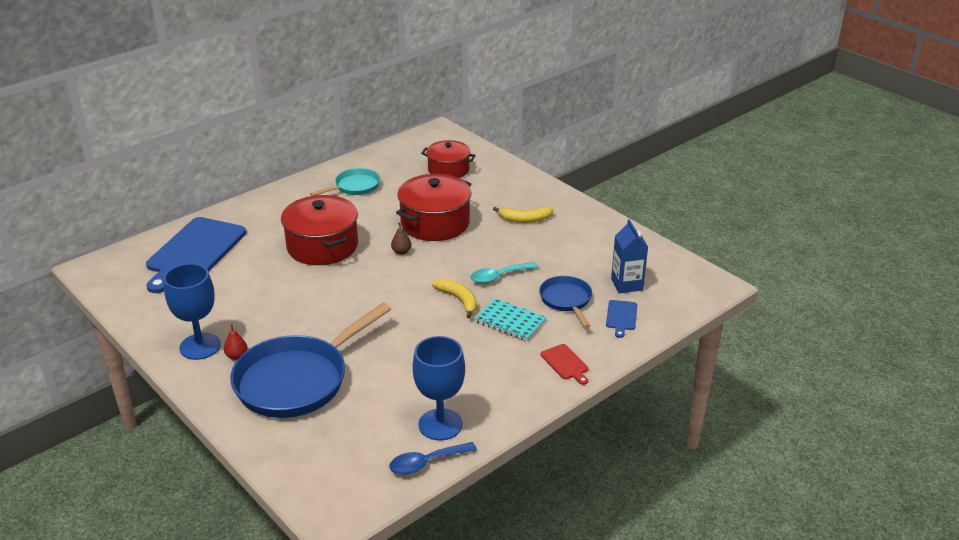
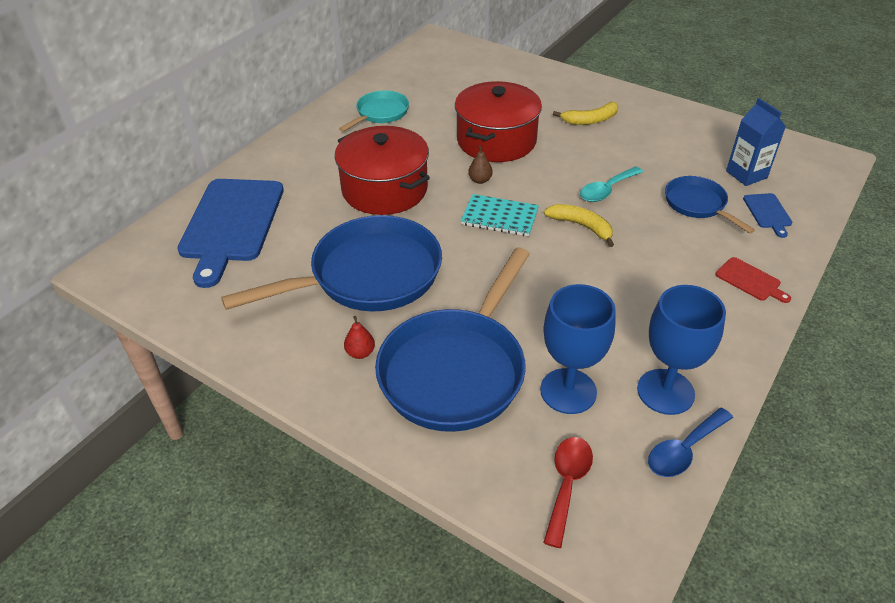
camera: 15 degrees left, 10 degrees up
blue goblet [164,263,221,360] -> blue goblet moved to [540,284,615,414]
red pot [421,140,476,178] -> none
turquoise notebook [474,298,547,341] -> turquoise notebook moved to [461,194,539,236]
none -> blue pan [221,215,442,312]
none -> red spoon [543,437,593,548]

